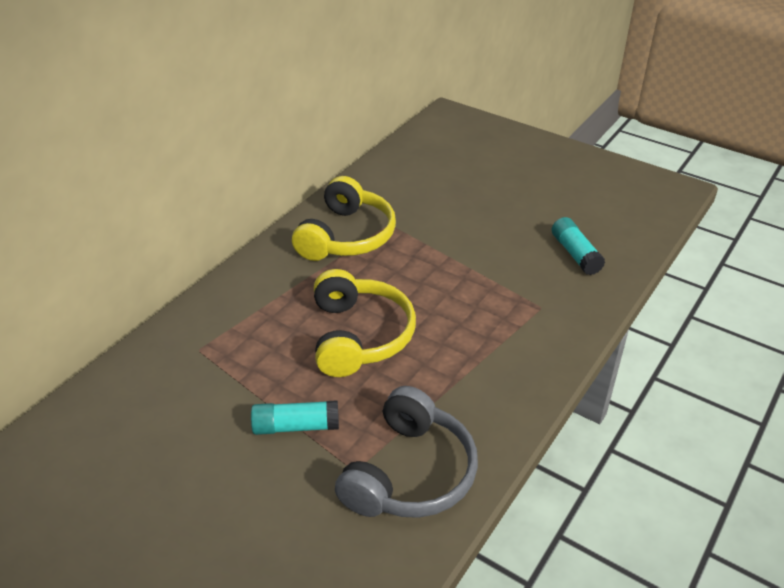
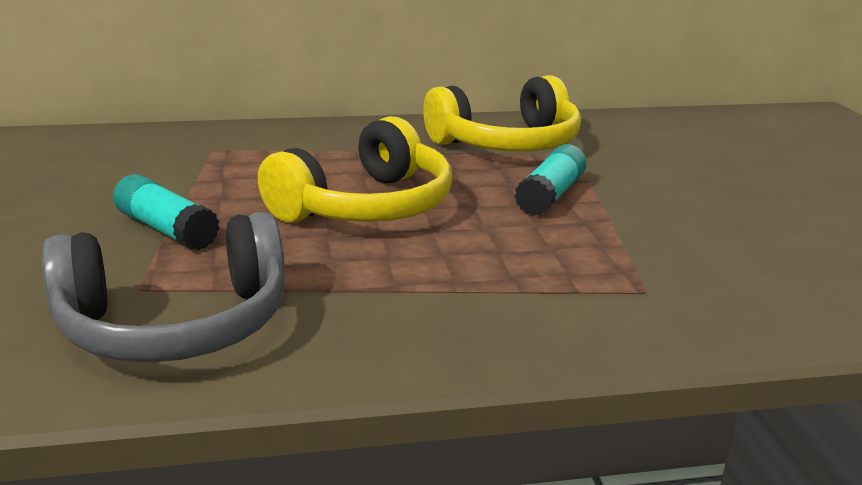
camera: 45 degrees right, 15 degrees down
turquoise glue stick [552,217,605,275] -> turquoise glue stick moved to [515,144,587,216]

